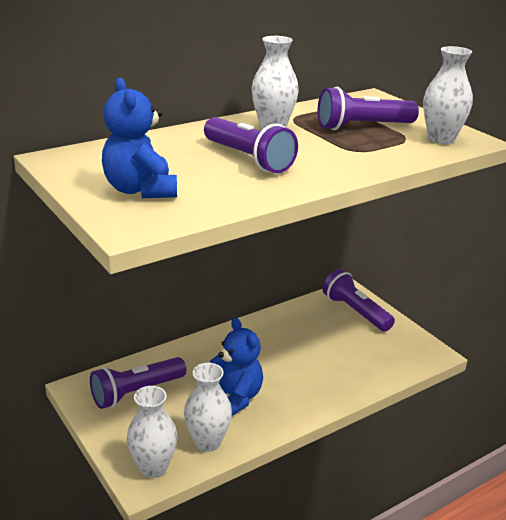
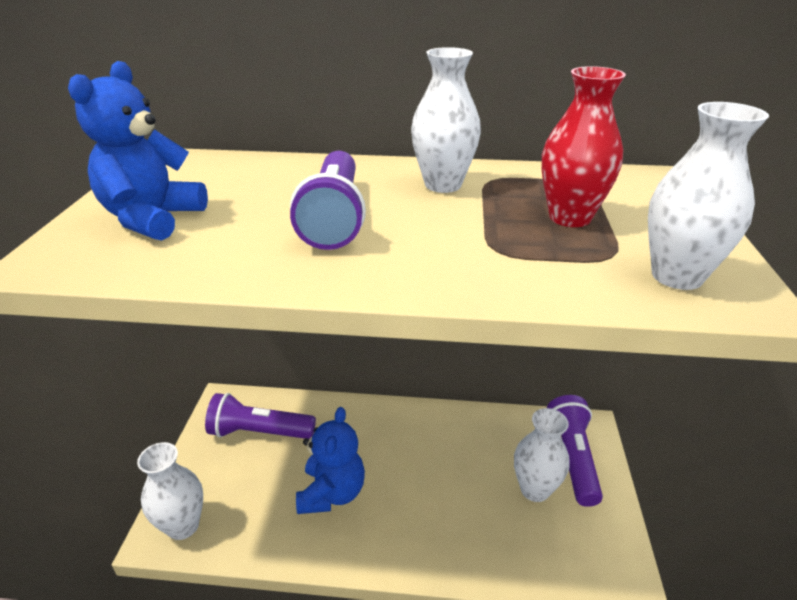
camera: 40 degrees right, 5 degrees up
white vase [184,363,232,452] -> white vase moved to [514,408,570,502]
purple flashlight [318,87,419,130] -> red vase [542,66,626,227]

